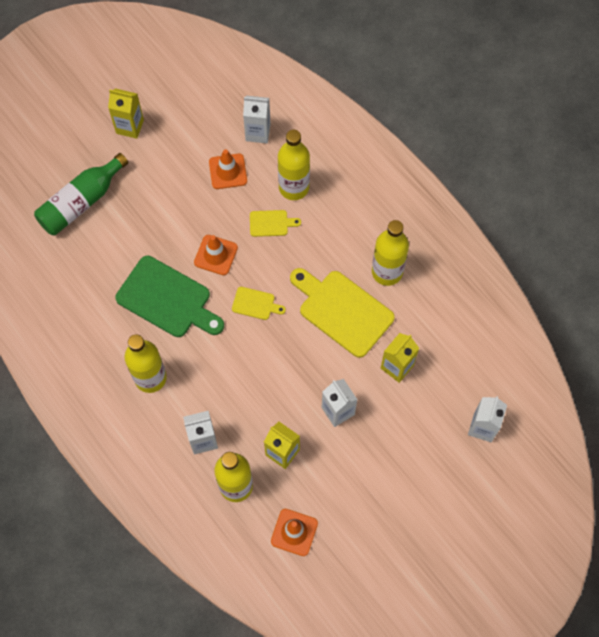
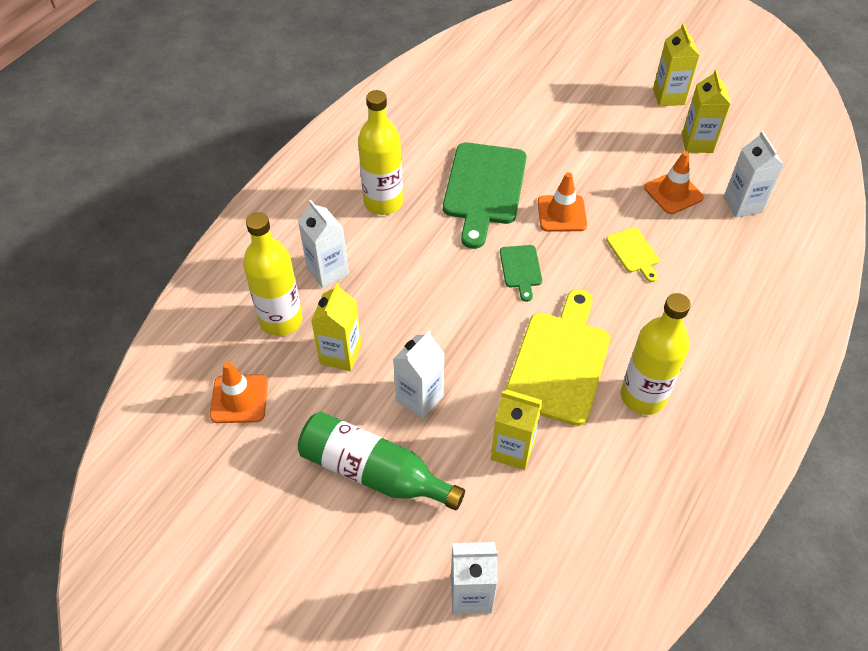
camera: 70 degrees right, 15 degrees down
green bottle [34,153,128,235] -> green bottle moved to [298,412,465,510]
yellow cutting board [232,287,286,320] -> green cutting board [500,245,542,302]
yellow bottle [278,130,310,200] -> none
none -> yellow carton [682,69,731,153]

